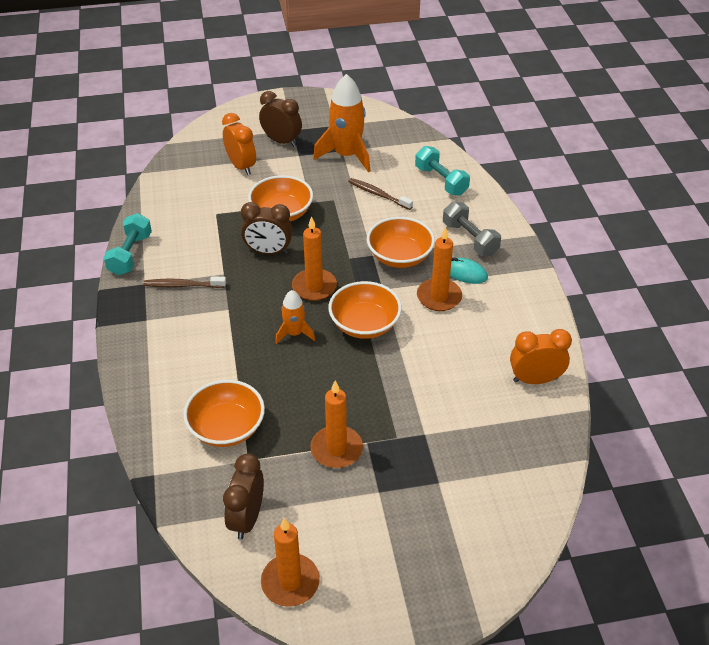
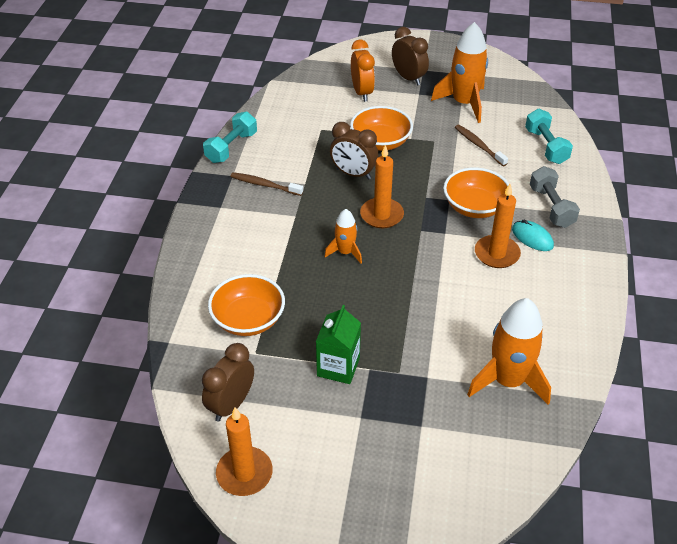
camera: 20 degrees right, 0 degrees up
orange candle [310,381,363,468] -> green carton [316,305,361,384]
orange bowl [328,281,402,339] -> none
orange clock [510,329,572,384] -> none
none -> orange rocket [467,298,551,405]

